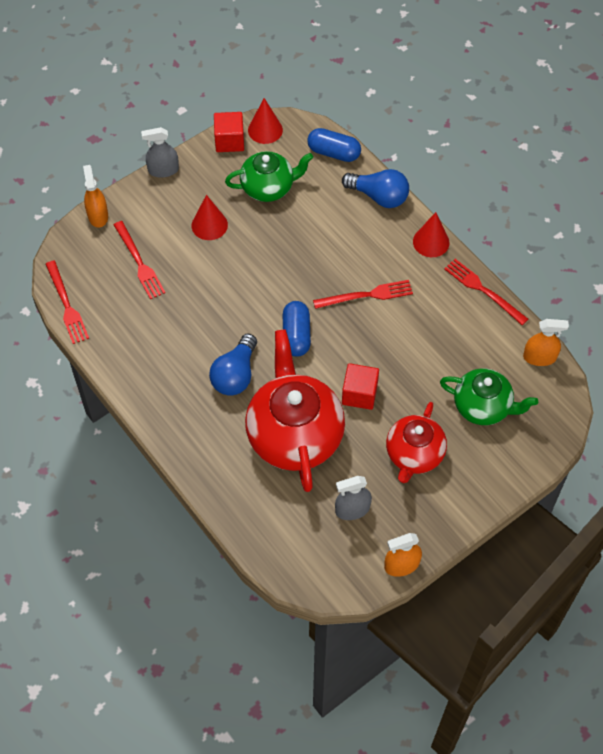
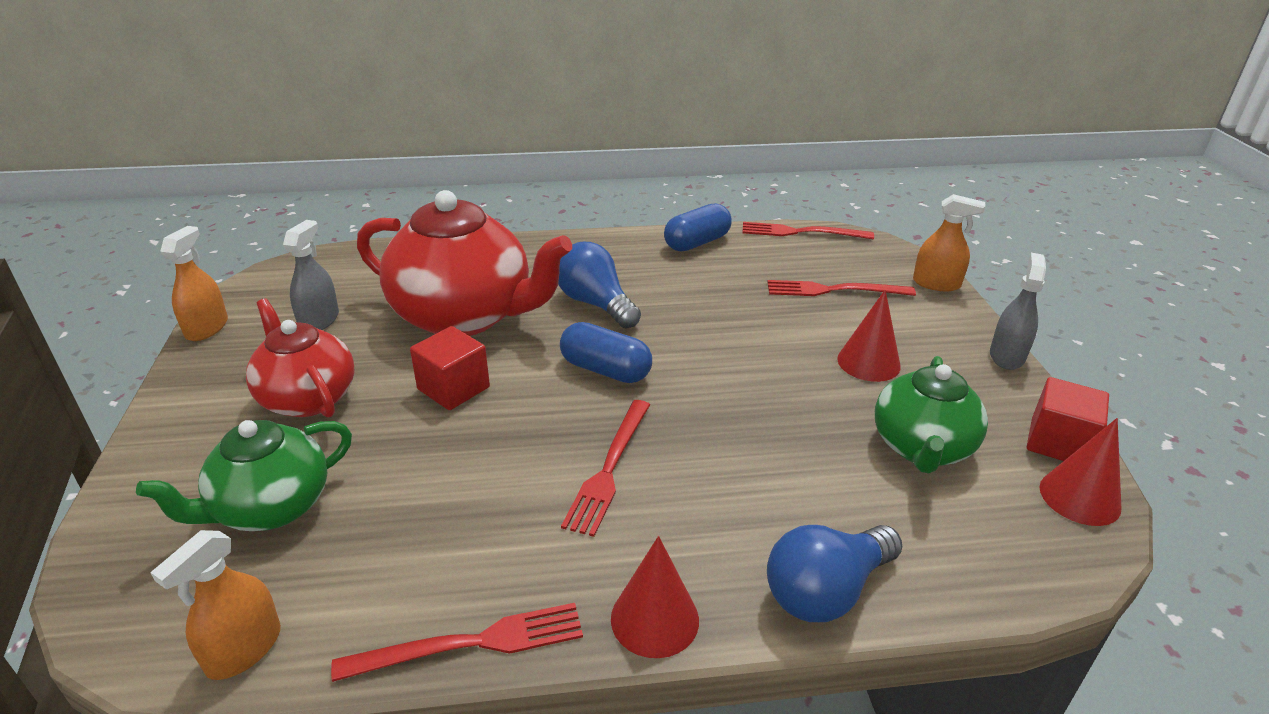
camera: 120 degrees right, 25 degrees down
blue capsule [307,128,361,162] -> blue capsule moved to [664,203,732,252]

